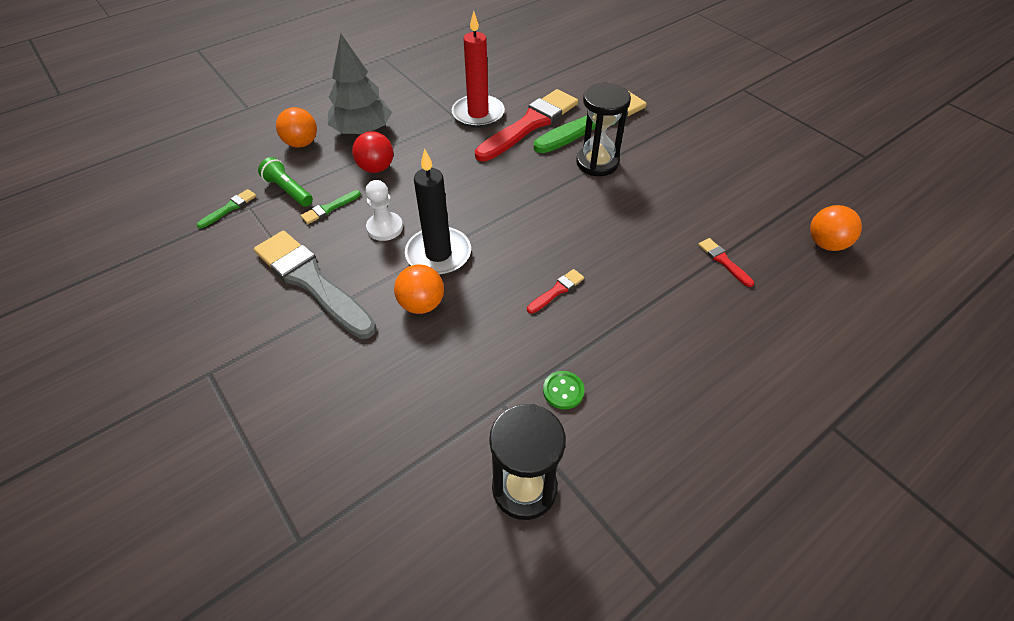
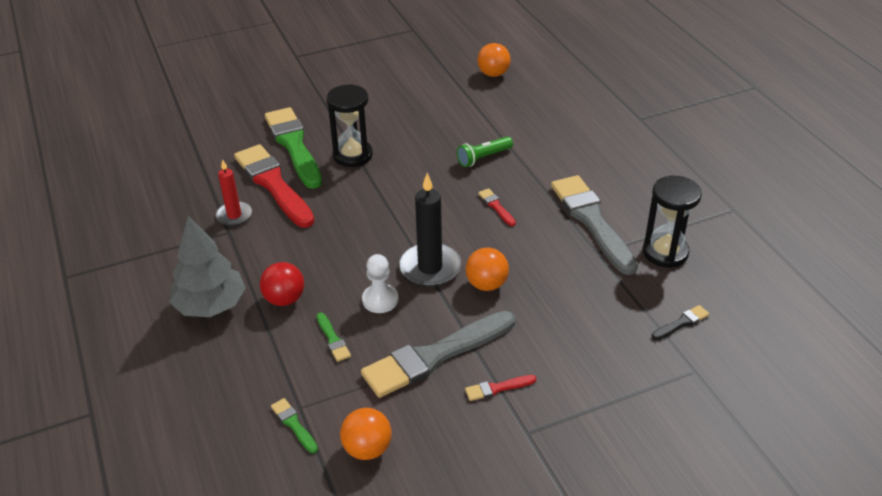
camera: 75 degrees left, 10 degrees down
green flashlight [258,157,313,207] -> green flashlight moved to [457,136,513,167]
orange ball [276,107,317,148] -> orange ball moved to [340,408,392,460]
red candle [452,11,505,128] -> red candle [215,159,252,226], size x0.63
green button [543,371,585,409] -> grey brush [551,175,638,275]
red brush [698,238,754,287] -> red brush moved to [465,375,536,401]
none -> black brush [652,305,709,340]

